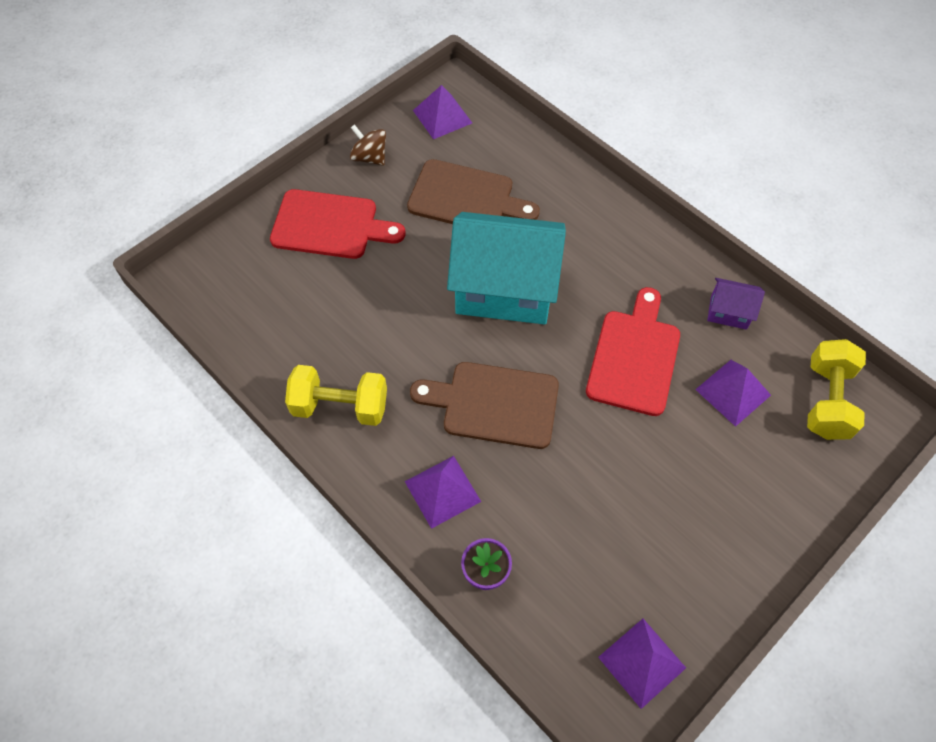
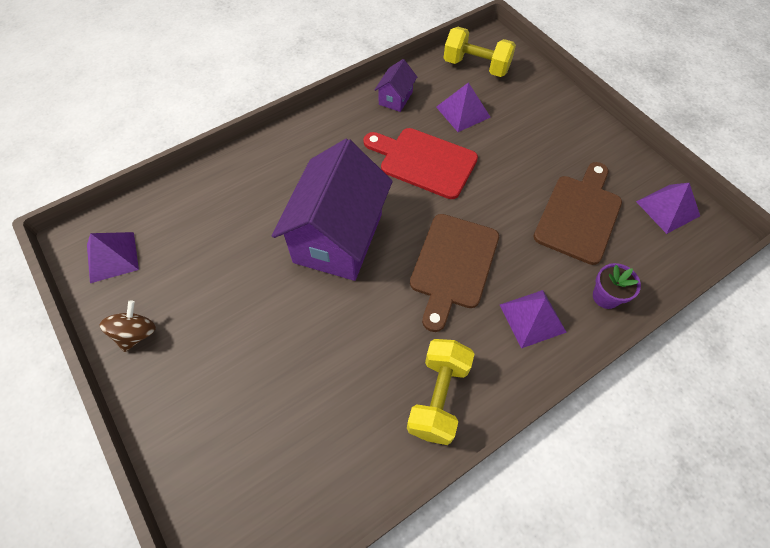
camera: 80 degrees left, 0 degrees up
red cutting board [270,189,406,259] -> none
brown spinning top [350,124,386,166] -> brown spinning top turned 150 degrees clockwise [100,300,156,352]
brown cutting board [407,159,540,224] -> brown cutting board moved to [533,162,622,265]
turquoise house [447,212,566,324] -> purple house [272,139,393,281]

